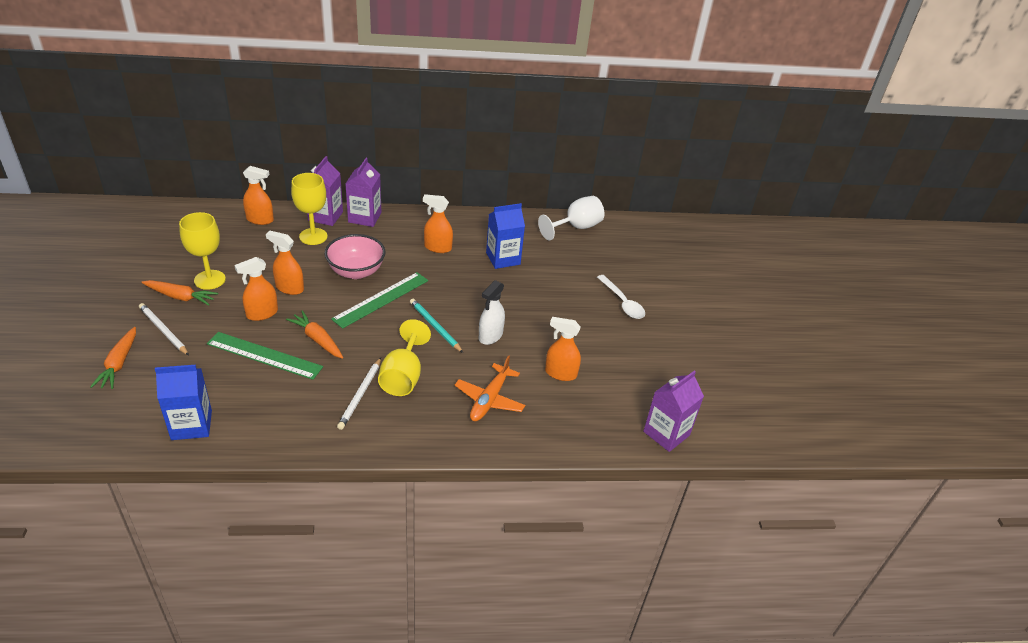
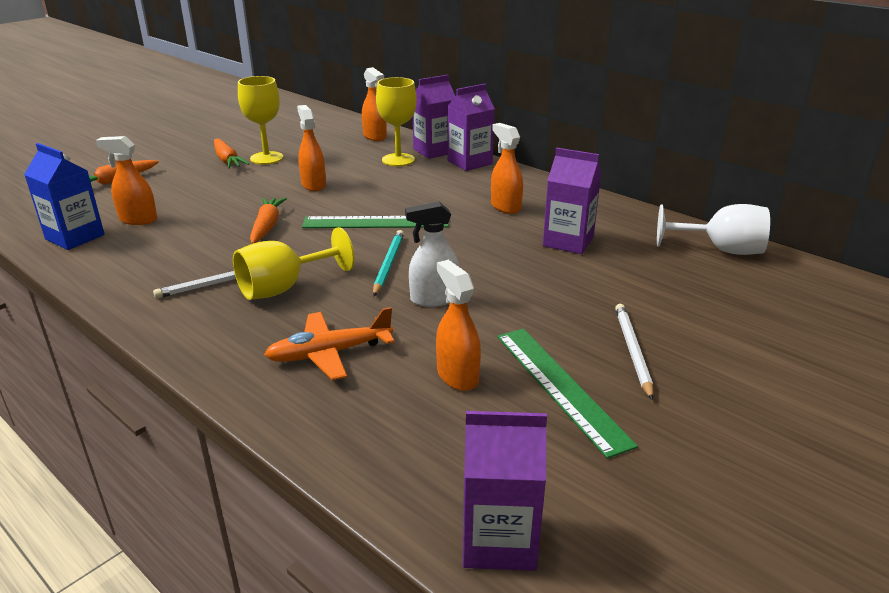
camera: 50 degrees right, 10 degrees down
white pencil [139,303,189,356] -> white pencil moved to [615,304,653,400]
green ruler [207,332,323,380] -> green ruler moved to [497,329,638,459]
orange spray bottle [234,257,278,321] -> orange spray bottle moved to [96,136,157,225]
pink bowl [324,234,386,279] -> none
blue carton [486,203,525,269] -> purple carton [543,148,602,254]
white spoon [597,275,645,319] -> none

